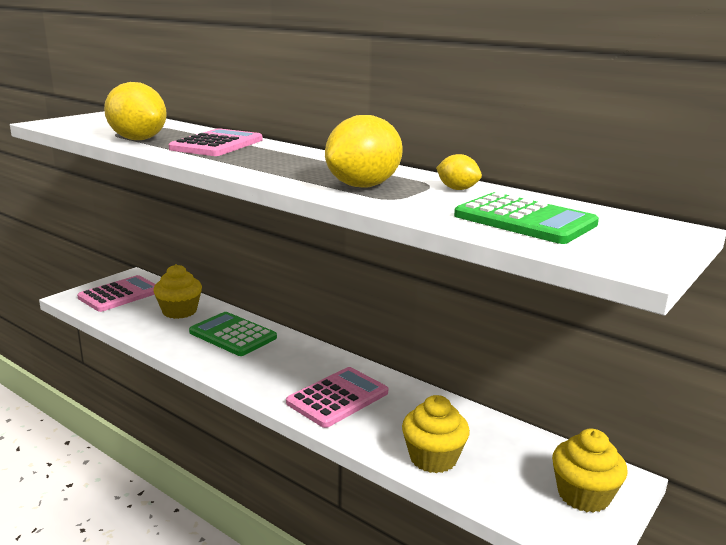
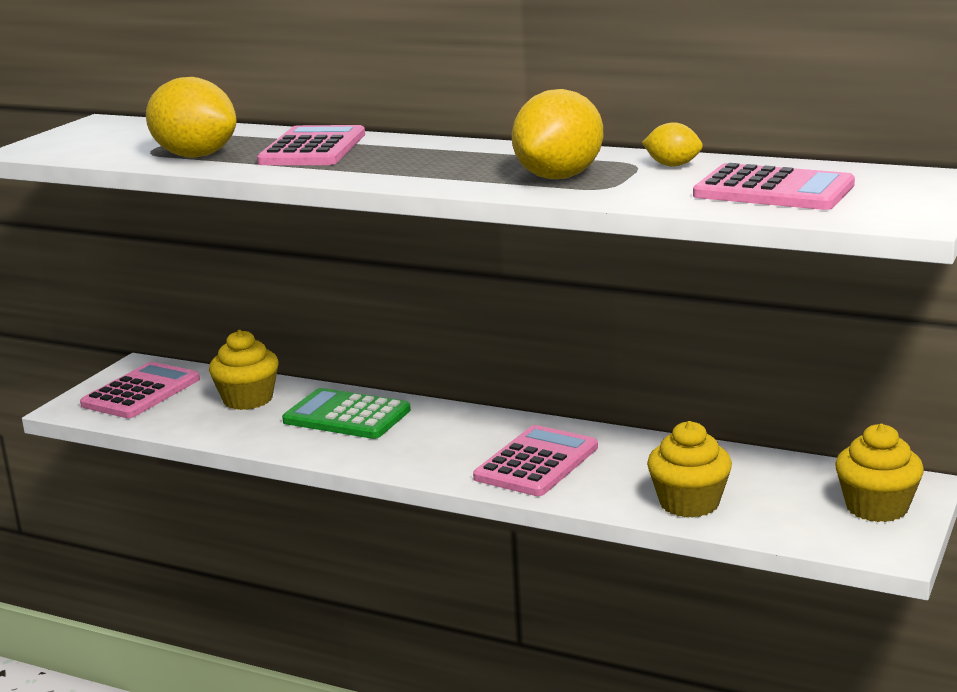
camera: 10 degrees left, 0 degrees up
green calculator [454,192,599,244] -> pink calculator [693,163,855,210]

